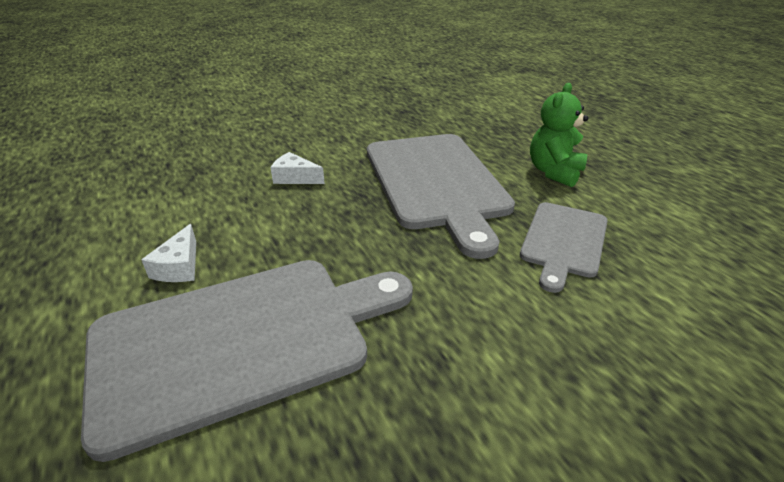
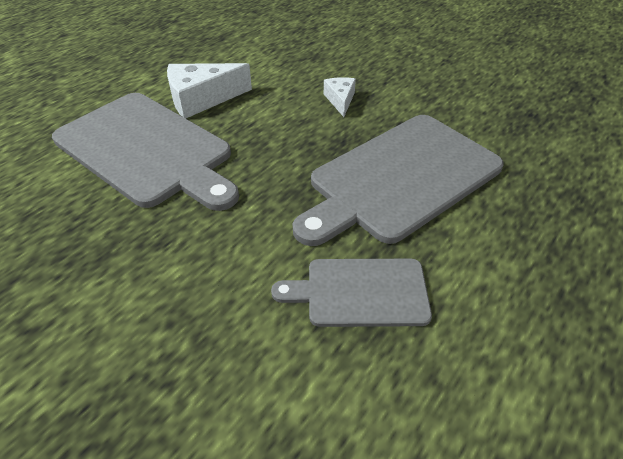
camera: 65 degrees right, 10 degrees up
white cheese [142,224,196,282] -> white cheese [167,63,252,118], size x1.75
green teddy bear [530,83,588,187] -> none

